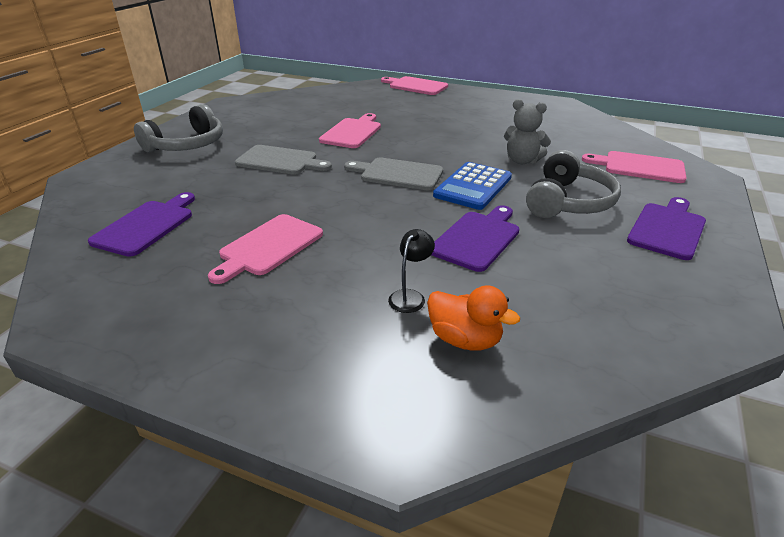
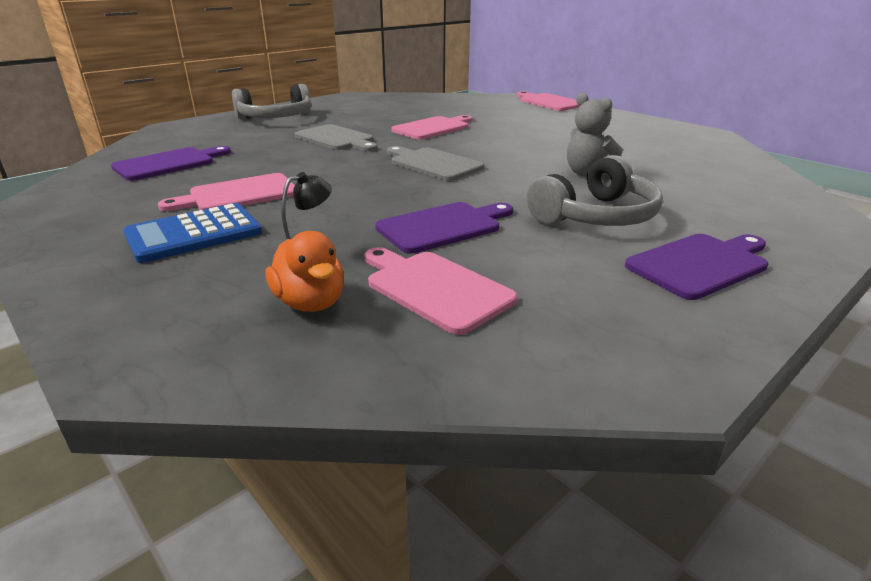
camera: 25 degrees right, 5 degrees down
blue calculator [433,162,512,210] -> blue calculator moved to [123,203,262,263]
pink cutting board [582,151,686,183] -> pink cutting board moved to [364,247,518,335]

